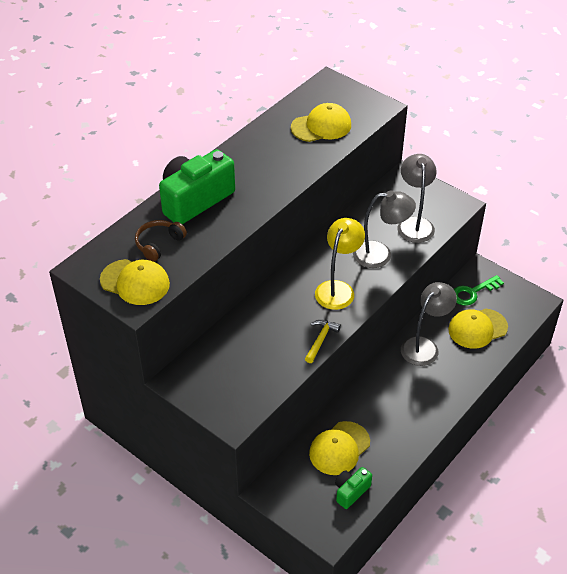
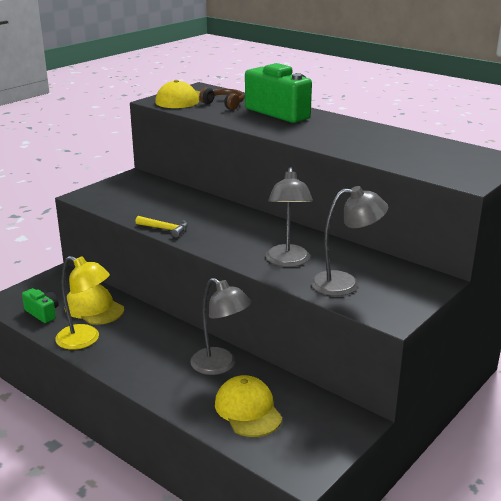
camera: 90 degrees right, 20 degrees down
yellow cap [291,103,351,142] -> none
yellow lamp [315,218,365,310] -> yellow lamp moved to [55,256,110,350]
green key [454,275,504,306] -> none

